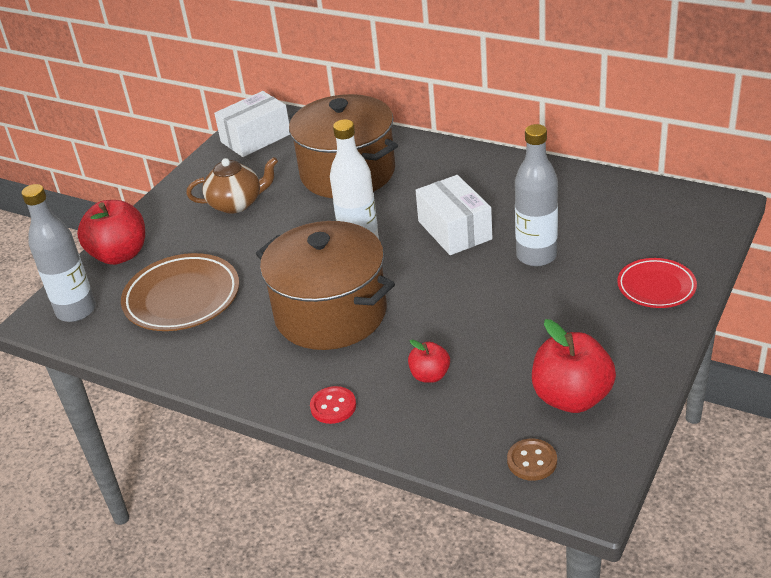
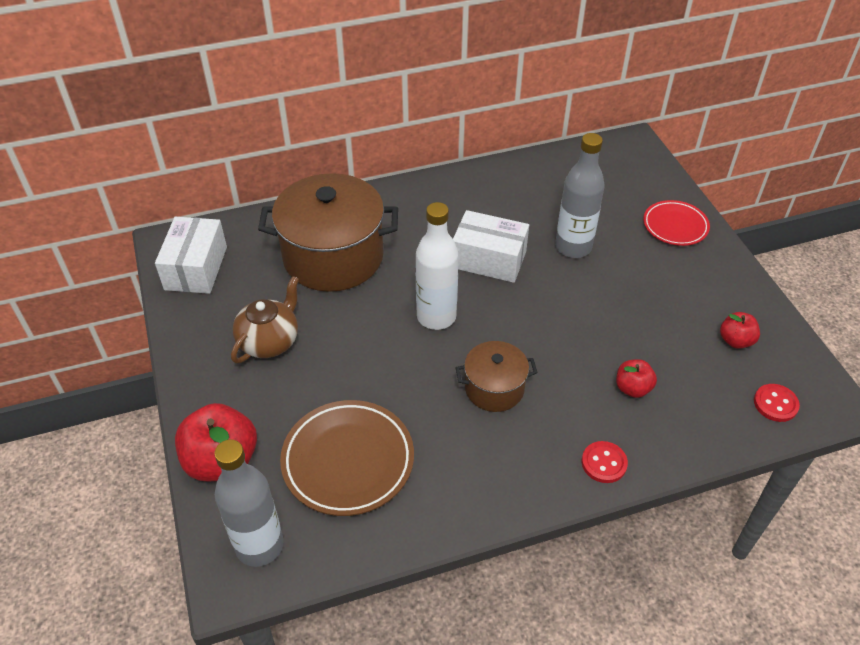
camera: 50 degrees left, 10 degrees up
brown pot [256,221,395,350] -> brown pot [455,341,538,412], size x0.52
brown button [507,439,557,481] -> red button [754,384,800,422]
red apple [532,319,616,413] -> red apple [720,312,760,349], size x0.54

